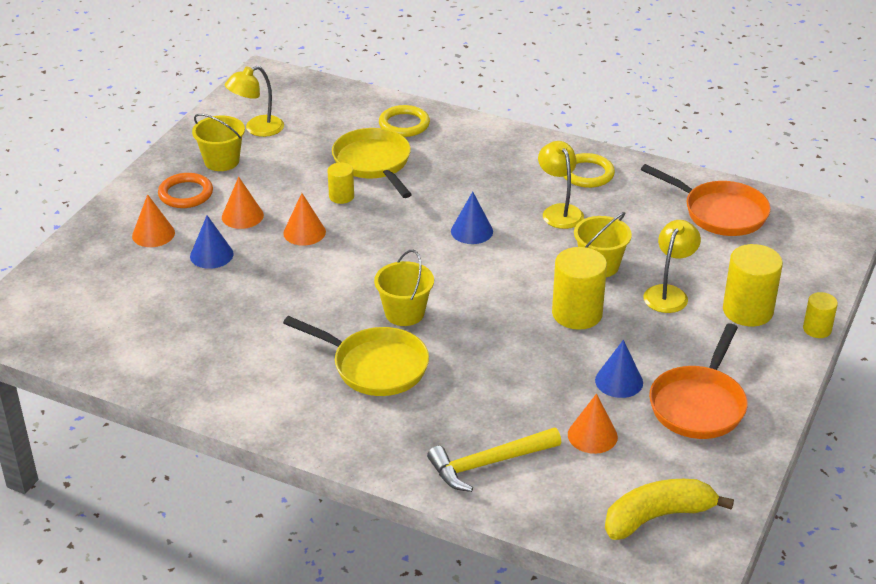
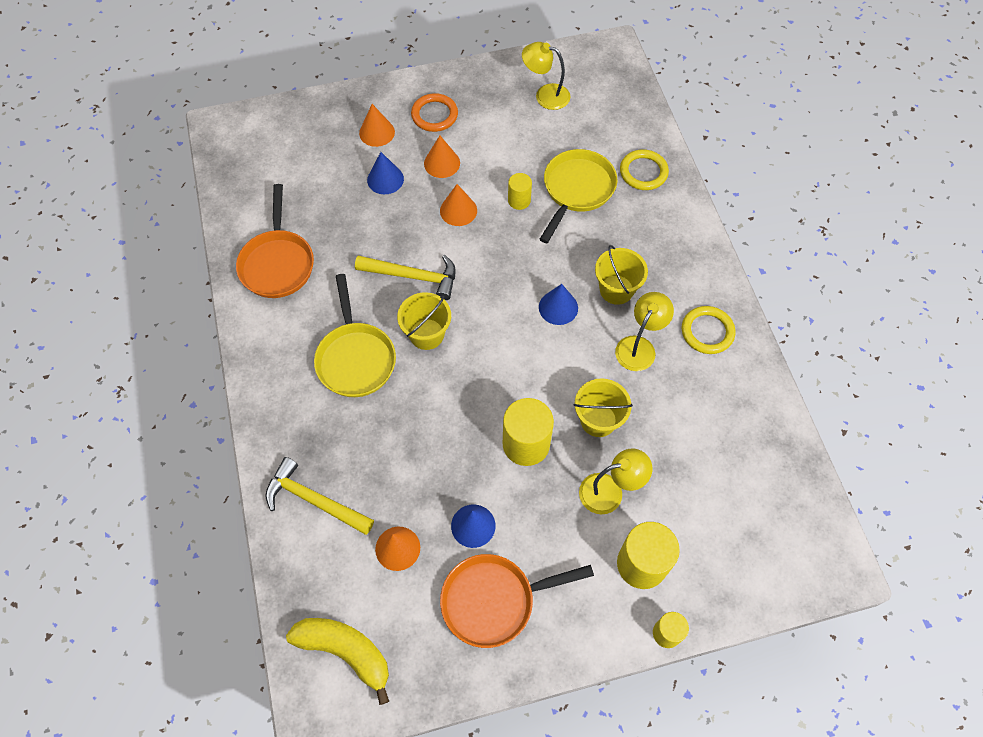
camera: 50 degrees right, 25 degrees up
yellow bucket [192,114,245,171] -> yellow bucket moved to [595,245,648,305]
orange pan [641,164,770,236] -> orange pan moved to [236,184,314,298]
none -> yellow hammer [355,255,456,300]

